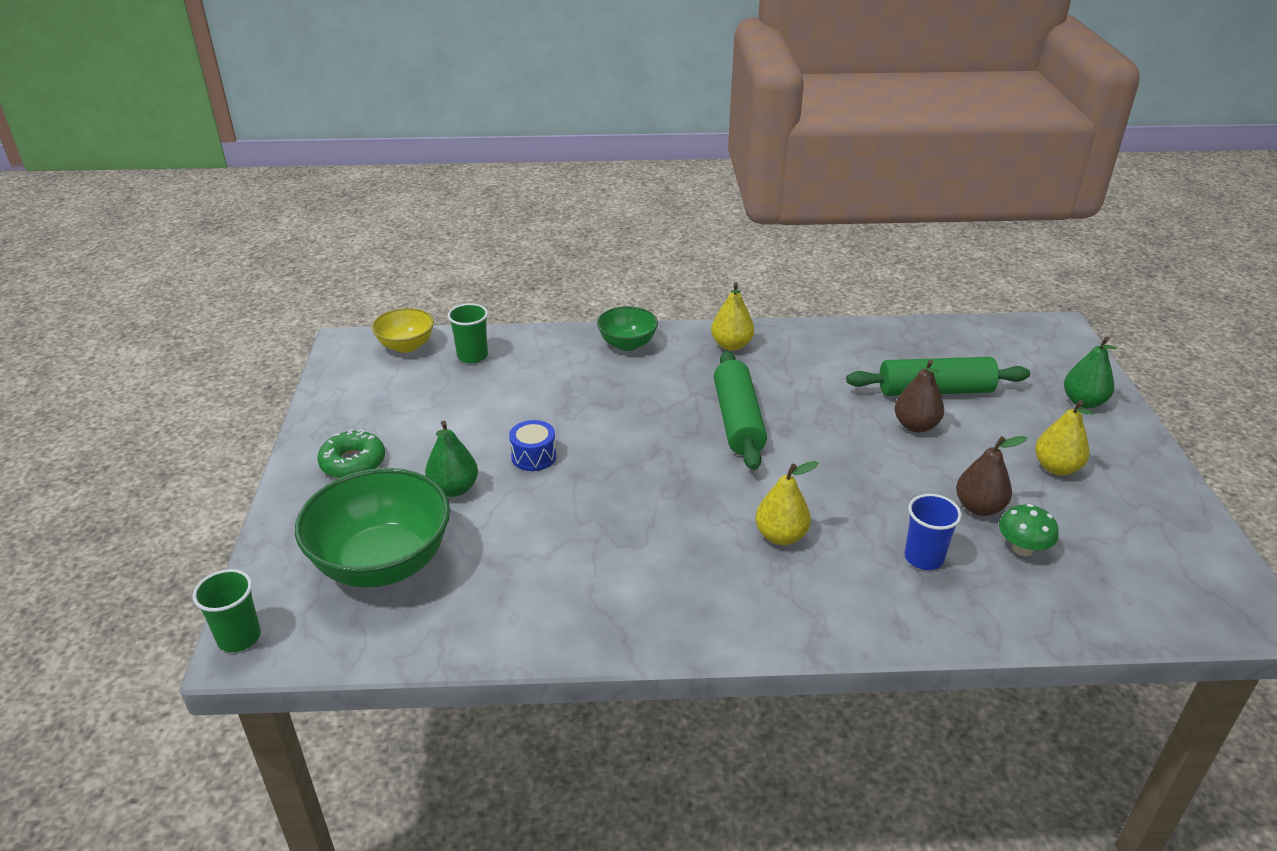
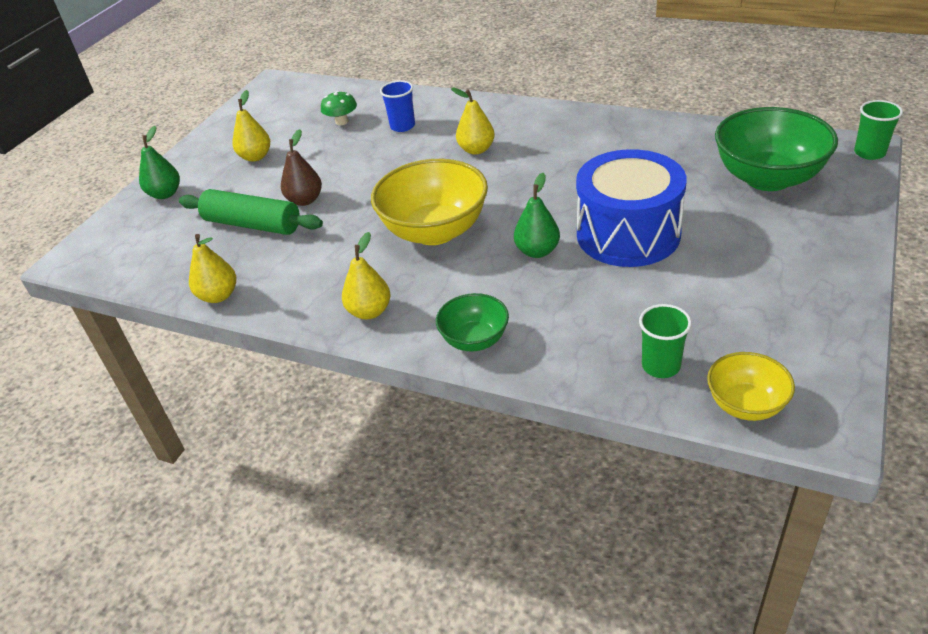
camera: 150 degrees left, 5 degrees up
green donut [317,429,385,478] -> none
green pear [425,421,478,497] -> green pear moved to [514,173,560,258]
blue drum [509,420,556,471] -> blue drum [576,149,687,267], size x2.50
green rolling pin [714,351,767,470] -> yellow bowl [371,159,488,245]
brown pear [956,436,1027,516] -> none
none -> yellow pear [189,234,236,303]

